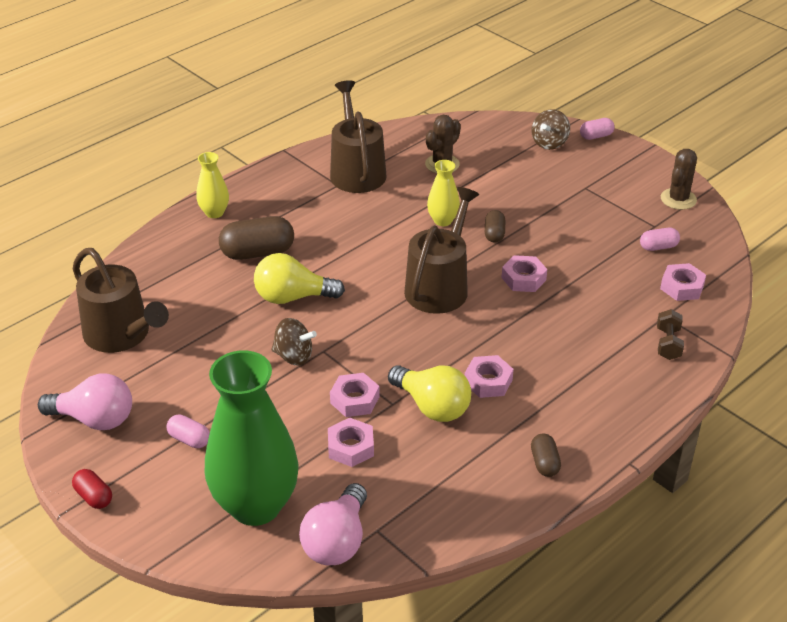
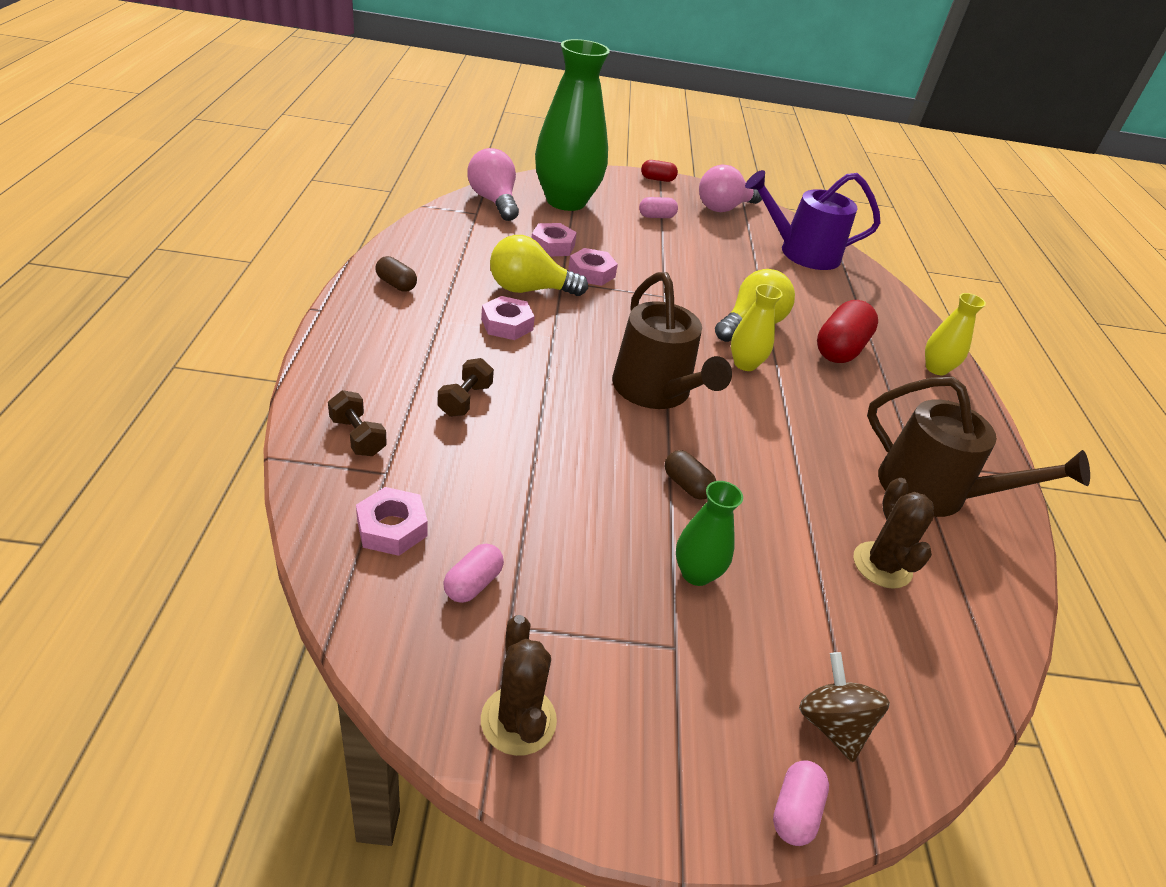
camera: 130 degrees right, 0 degrees up
brown watering can [73,248,169,353] -> purple watering can [745,170,881,270]
brown capsule [219,216,294,260] -> red capsule [817,300,878,363]
brown spinning top [271,318,317,366] -> none
yellow vase [427,160,460,226] -> yellow vase moved to [731,284,783,371]
pink nut [502,255,547,292] -> none
none -> brown dumbbell [438,358,494,417]
none -> green vase [676,481,743,586]

